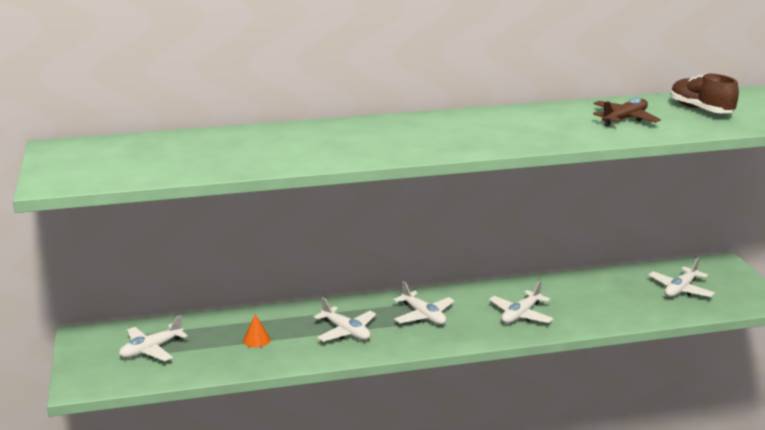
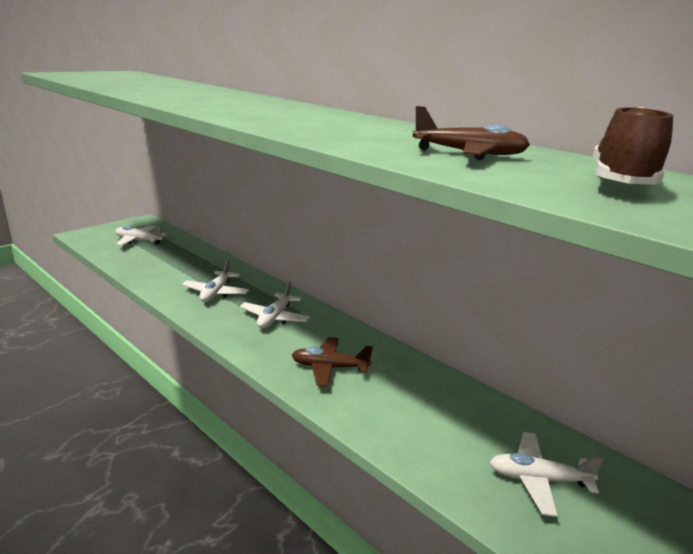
camera: 55 degrees right, 0 degrees up
orange cone [243,314,270,348] -> none
white plane [489,281,554,323] -> brown plane [292,337,373,387]

